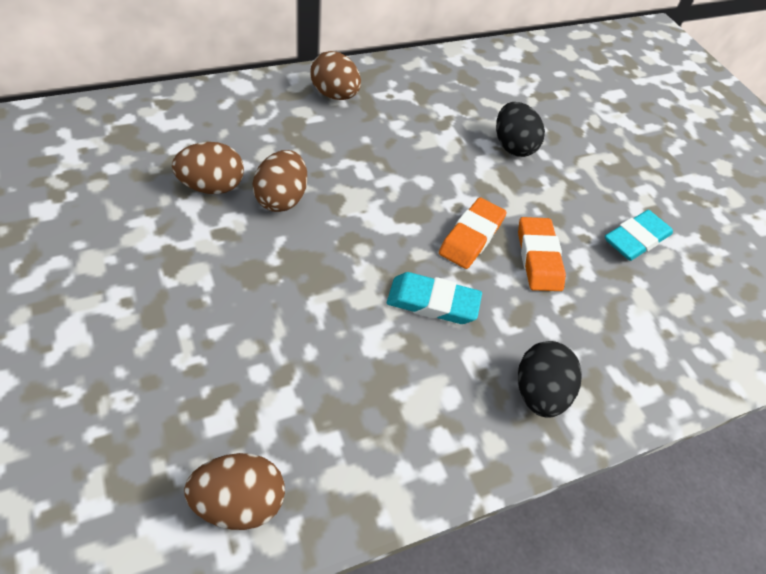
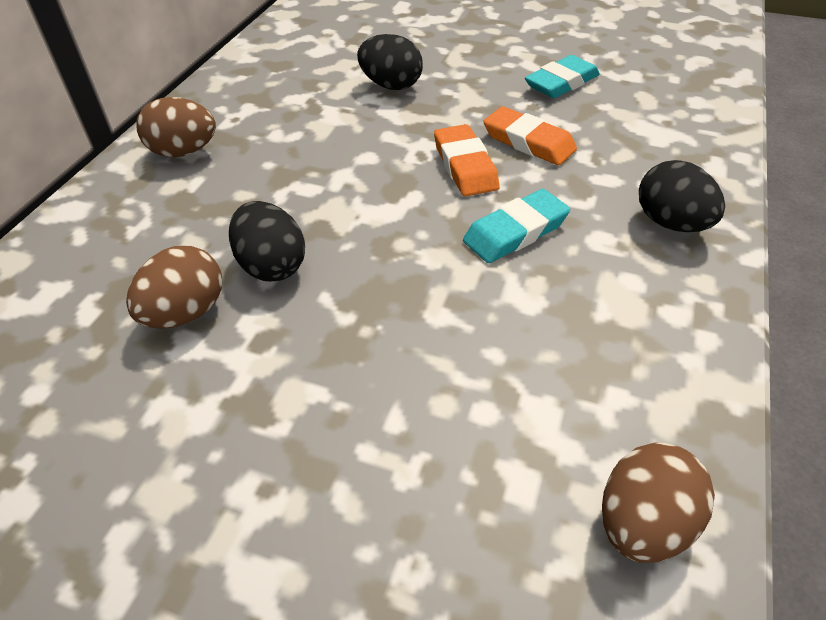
camera: 40 degrees left, 5 degrees down
brown egg [252,150,307,212] -> black egg [229,201,305,282]
turquoise eraser [605,210,673,261] -> turquoise eraser turned 45 degrees clockwise [525,55,600,98]

